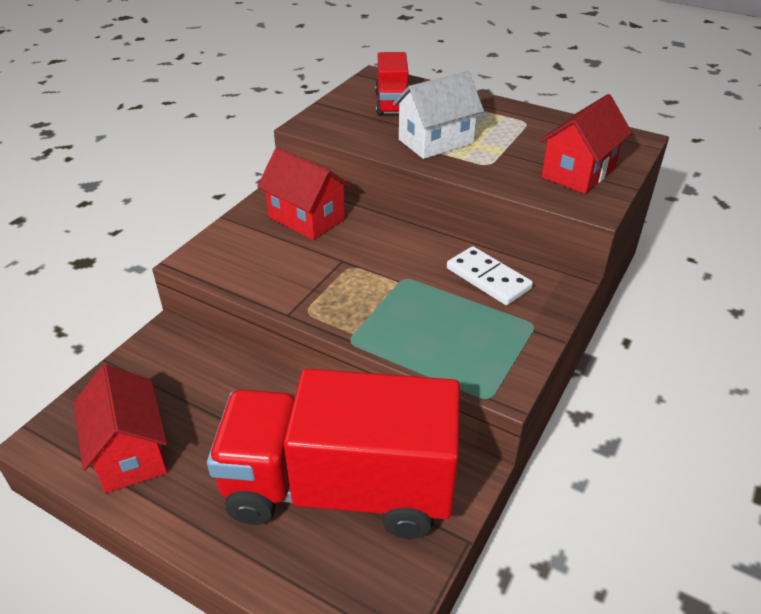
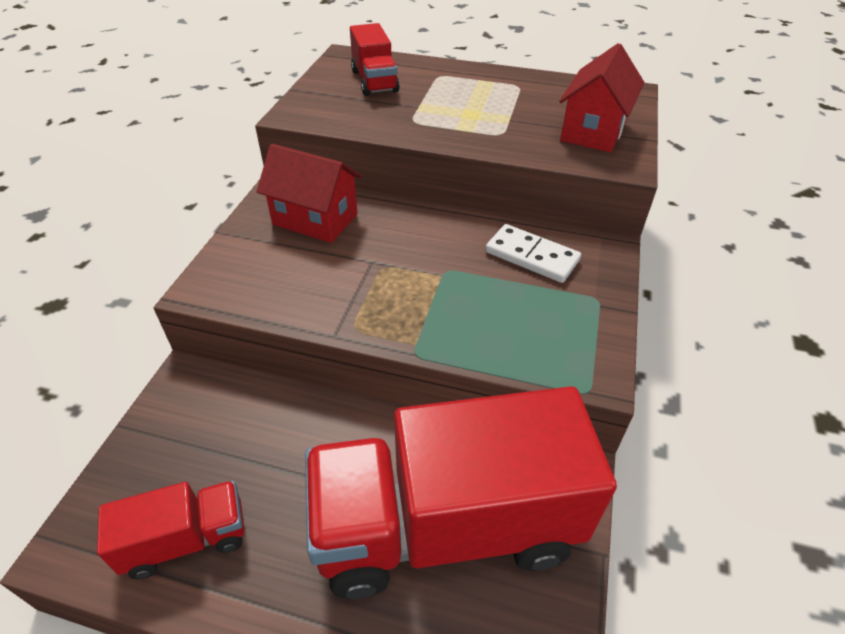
camera: 15 degrees left, 5 degrees up
red house [74,365,167,493] -> red truck [97,481,245,579]
white house [393,71,484,159] -> none

